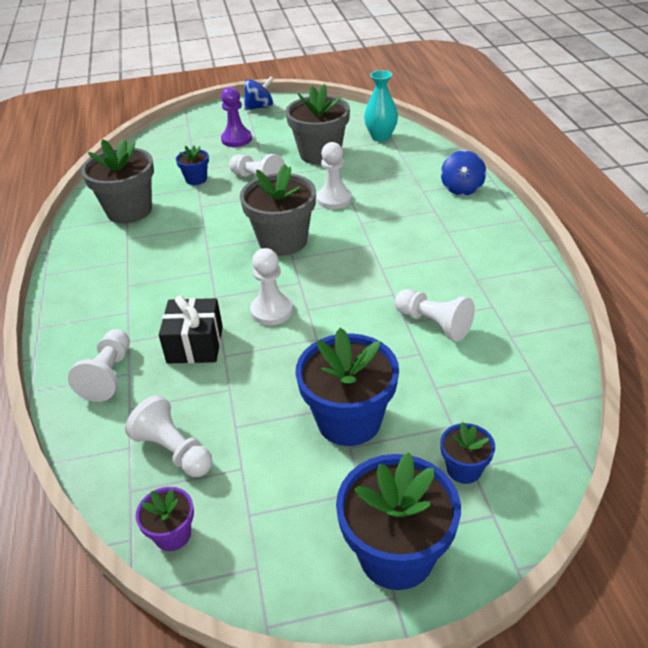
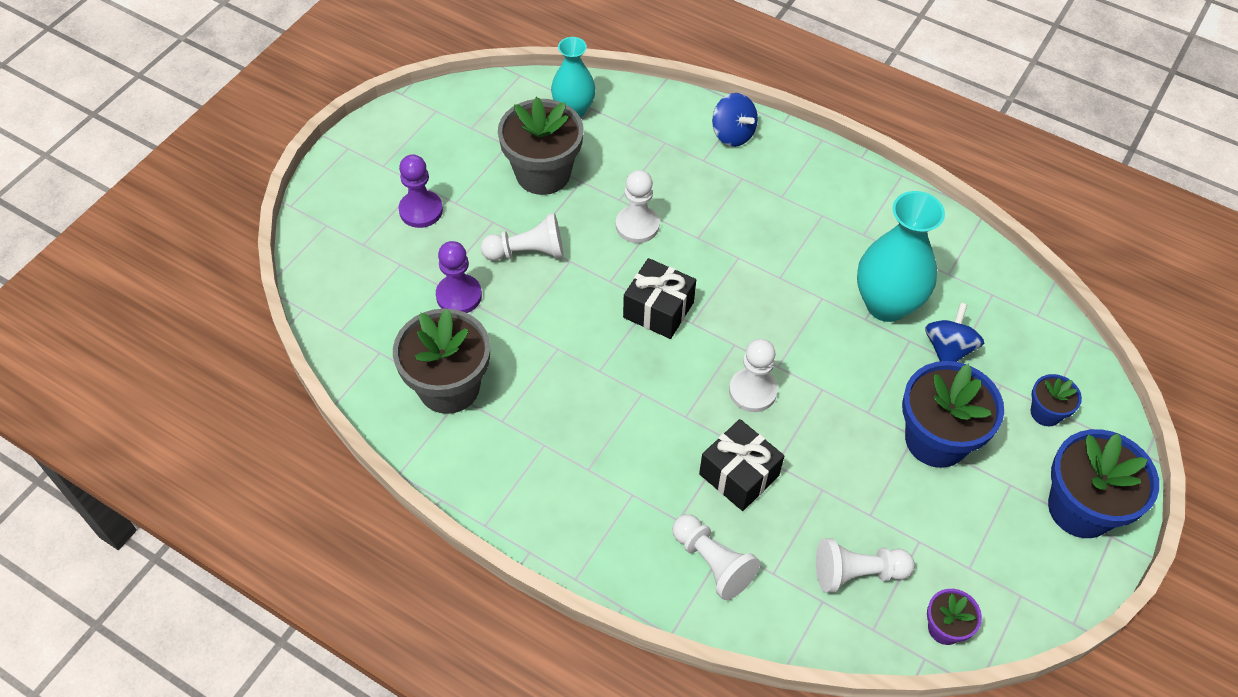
camera: 50 degrees left, 15 degrees up
blue flower pot [176,145,209,185] -> purple pawn [436,241,482,313]
grey flower pot [240,164,316,256] -> black gift [623,258,696,339]
blue spinning top [244,76,274,110] -> blue spinning top moved to [925,303,984,362]
white pawn [395,289,475,342] -> turquoise vase [857,191,945,322]

